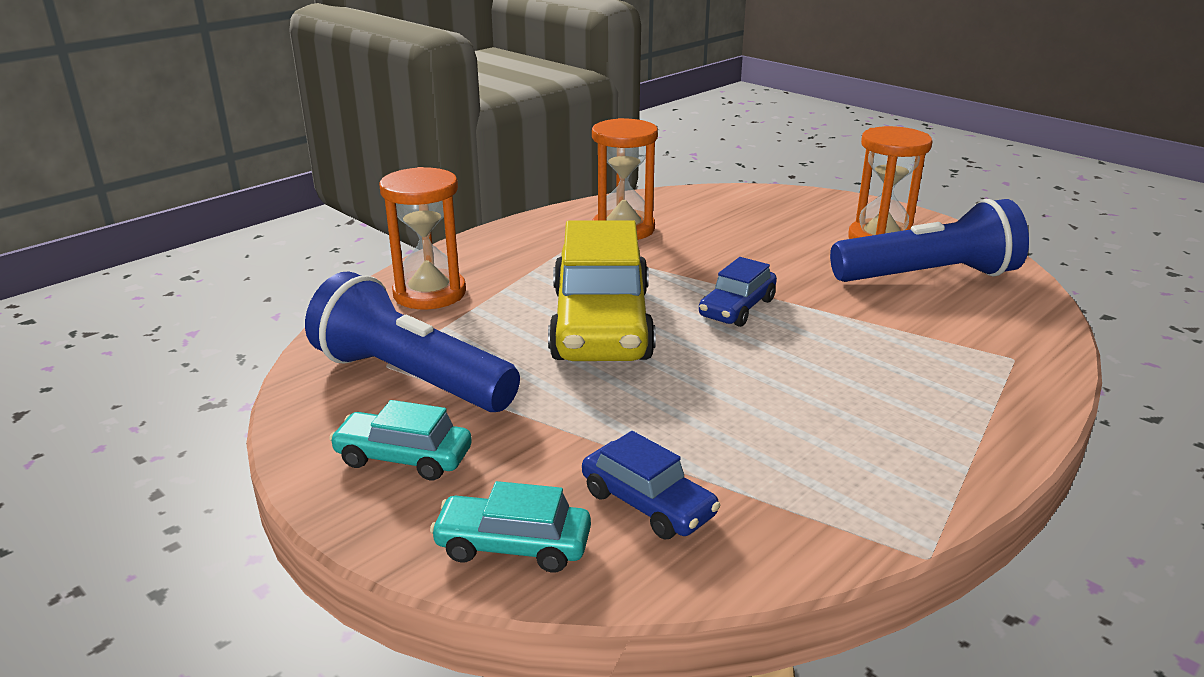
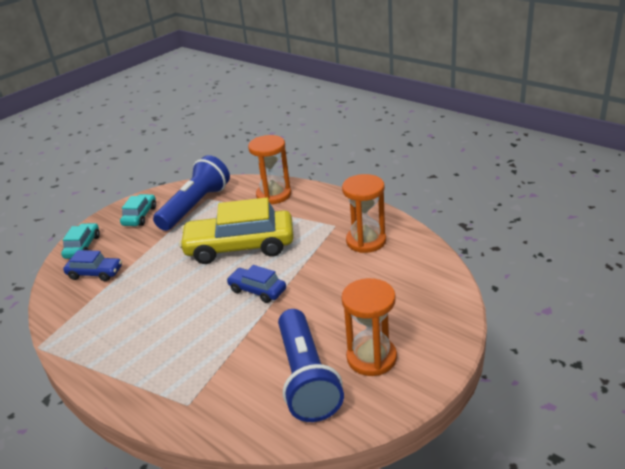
camera: 90 degrees right, 5 degrees up
blue car [582,431,721,539] -> blue car turned 120 degrees counterclockwise [63,250,122,281]

